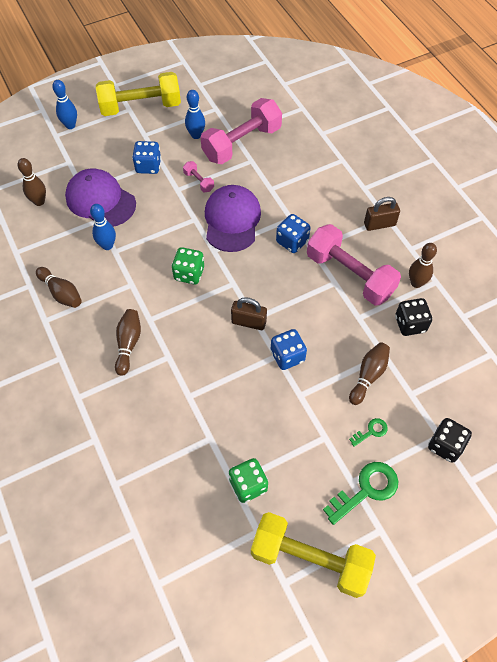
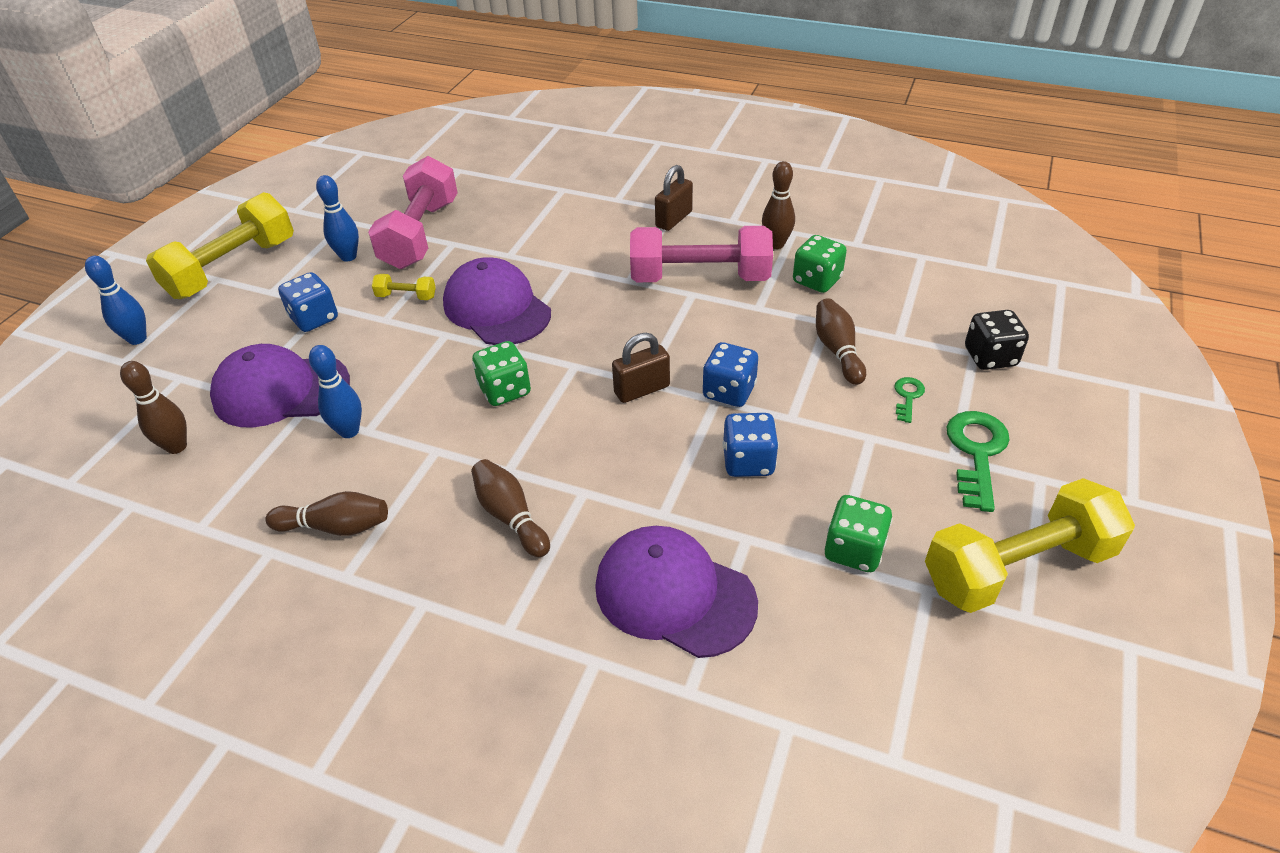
camera: 40 degrees left, 15 degrees down
pink dumbbell [183,161,214,192] -> yellow dumbbell [372,274,436,300]
blue dice [276,214,310,253] -> blue dice moved to [722,413,779,477]
black dice [395,298,432,336] -> green dice [793,235,847,293]
none -> purple cap [595,526,758,658]

